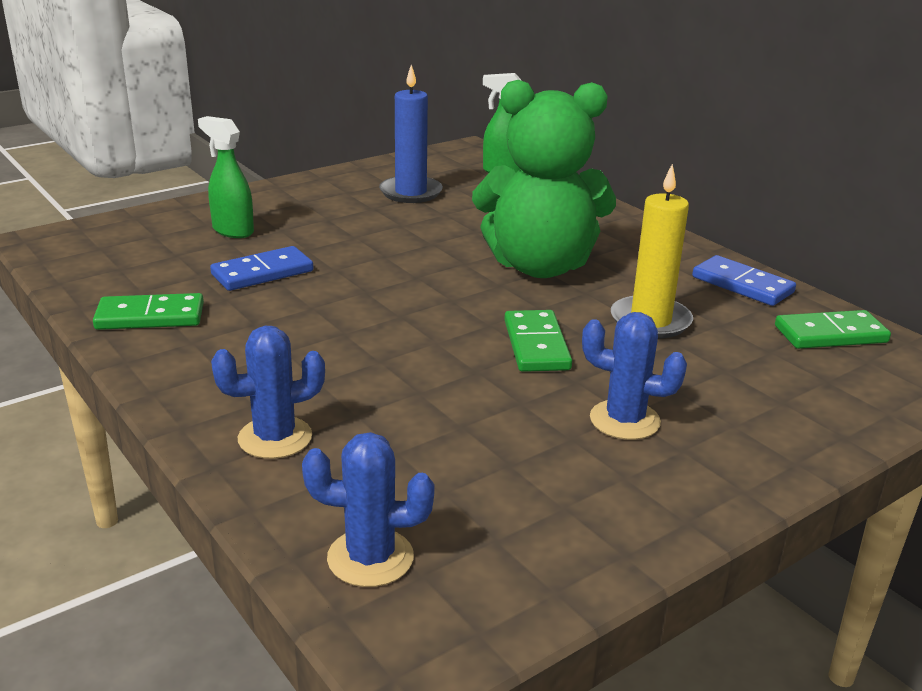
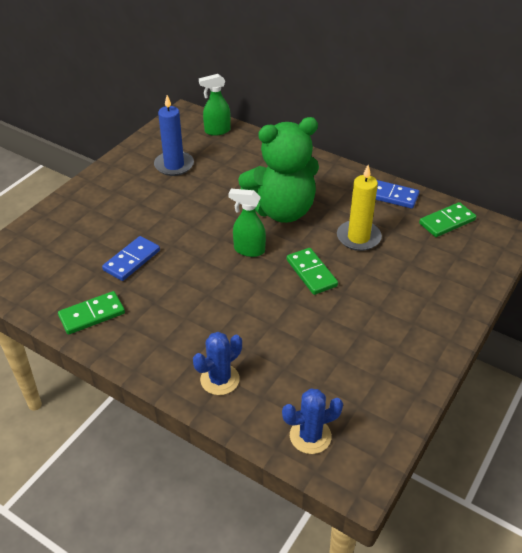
camera: 20 degrees left, 15 degrees up
green spray bottle [198,116,254,238] -> green spray bottle moved to [228,189,266,257]
blue cactus [582,312,687,440] -> none

